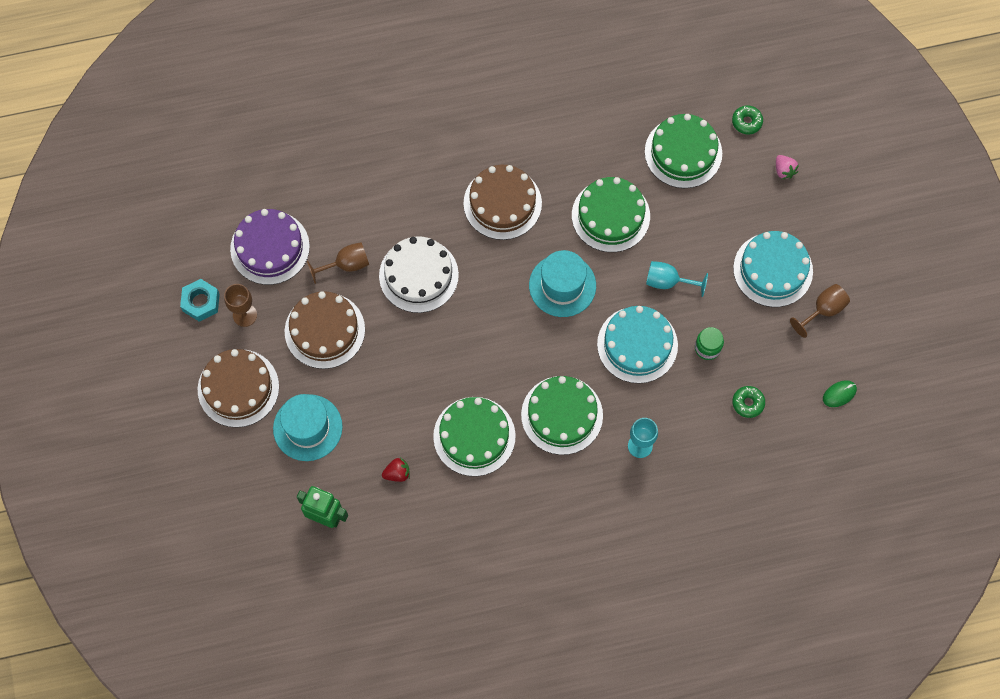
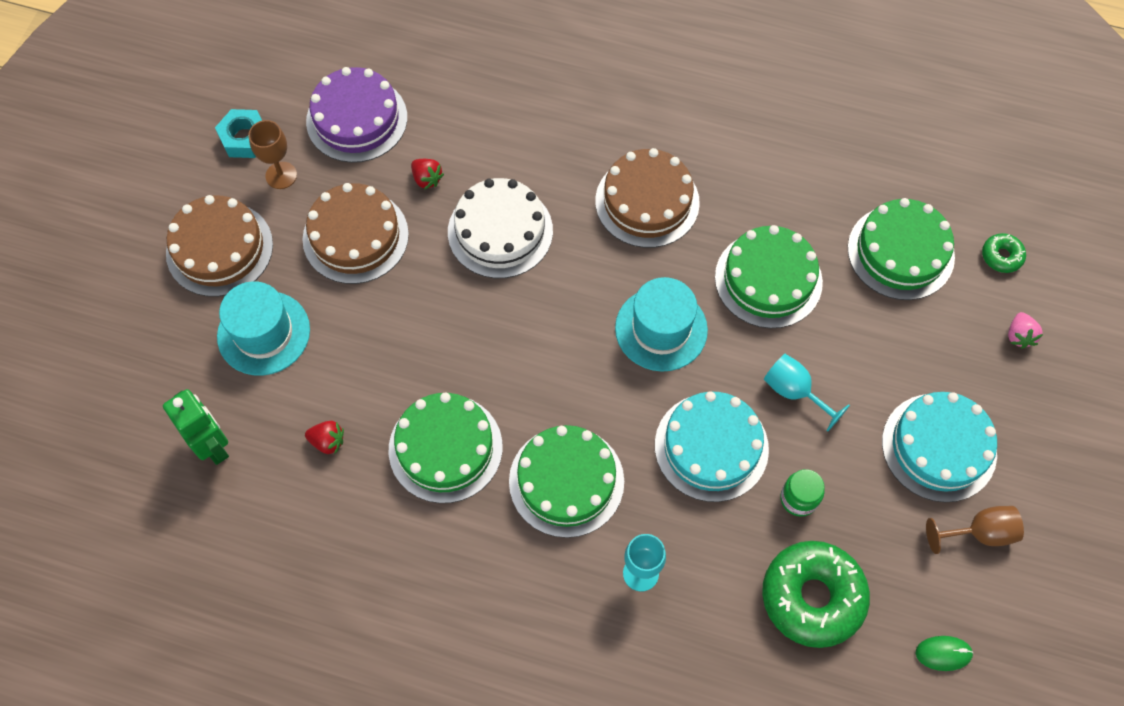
camera: 30 degrees right, 5 degrees down
brown goblet [307,242,369,284] -> red strawberry [411,159,444,190]
green donut [732,386,765,418] -> green donut [762,541,870,648], size x2.18

